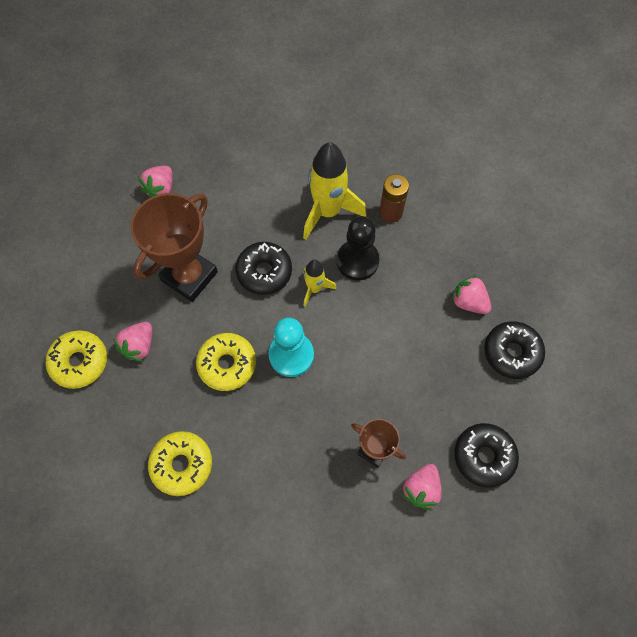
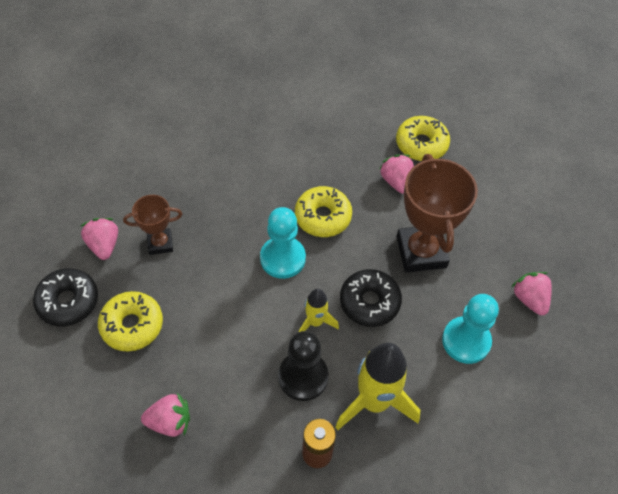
camera: 135 degrees right, 10 degrees down
yellow donut [148,431,212,496] -> yellow donut moved to [98,291,163,351]
black donut [484,321,545,379] -> none
none -> turquoise pawn [442,294,499,364]

